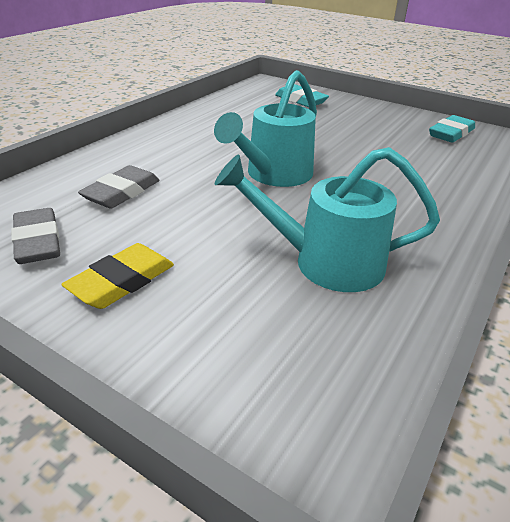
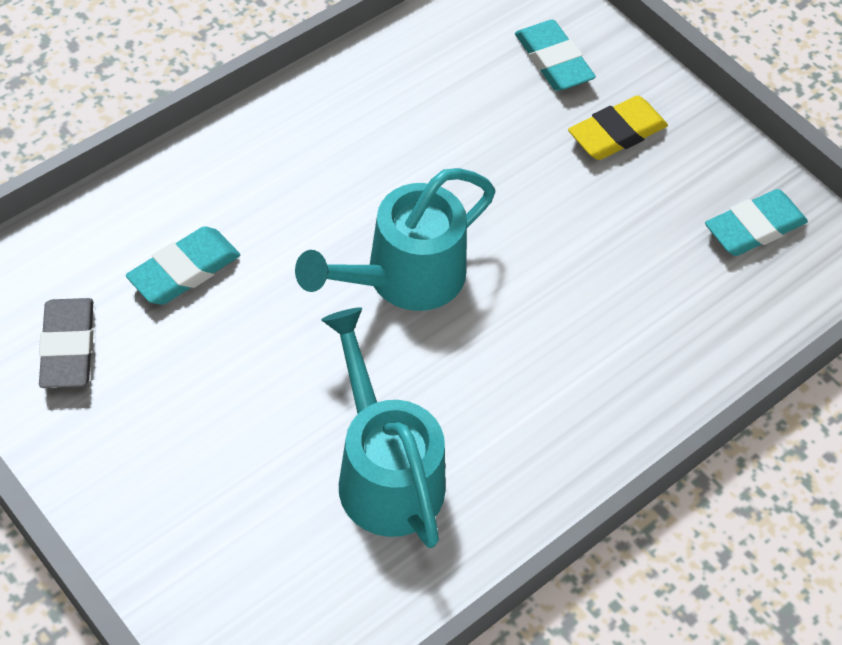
camera: 15 degrees right, 20 degrees up
yellow eraser [61,243,174,309] -> yellow eraser moved to [568,95,668,160]
grey eraser [78,165,160,209] -> turquoise eraser [126,227,240,305]
turquoise watering can [215,147,440,292] -> turquoise watering can turned 45 degrees clockwise [321,307,445,548]

